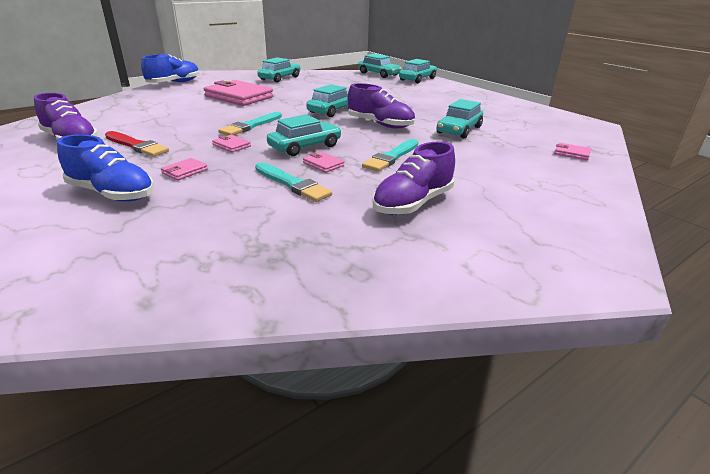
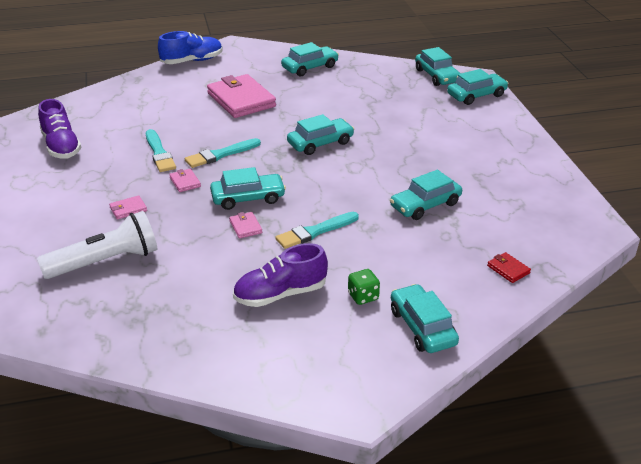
camera: 25 degrees right, 5 degrees up
blue shoe [57,134,154,202] -> none
red brush [105,131,169,157] -> none
turquoise brush [255,162,332,202] -> turquoise brush moved to [146,129,176,172]
purple shoe [348,83,415,128] -> none
pink wallet [554,143,591,160] -> red wallet [487,252,531,283]
none -> white flashlight [37,211,157,279]
none -> green dice [348,269,380,305]
none -> turquoise car [391,284,459,353]

